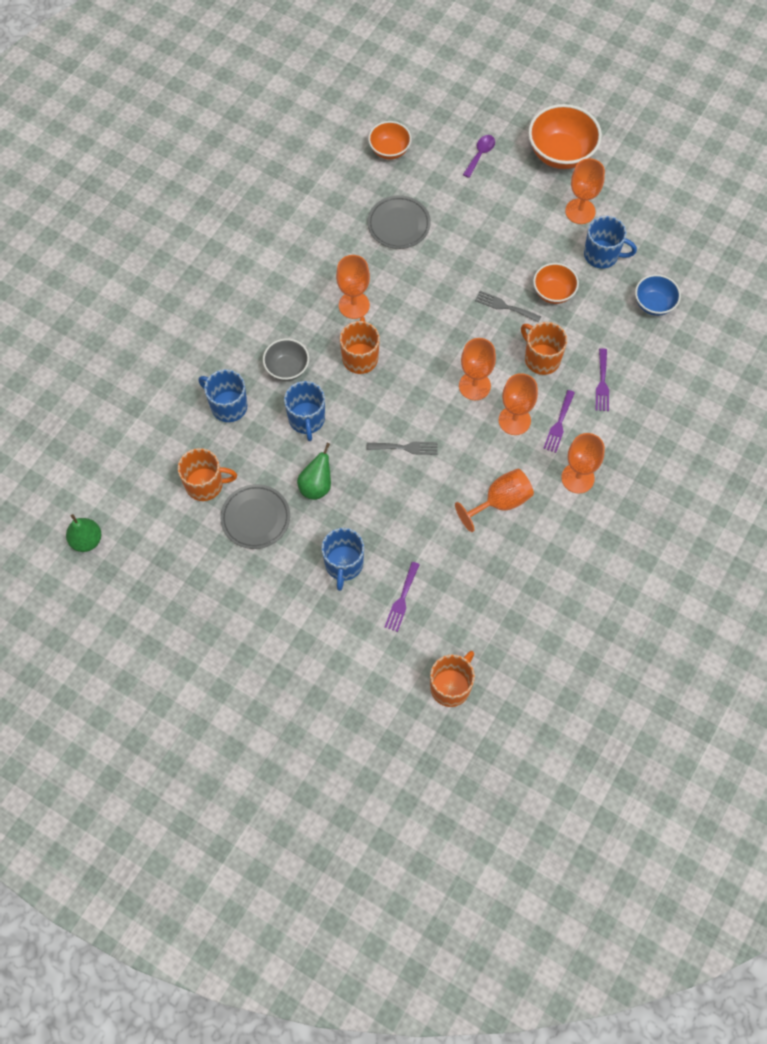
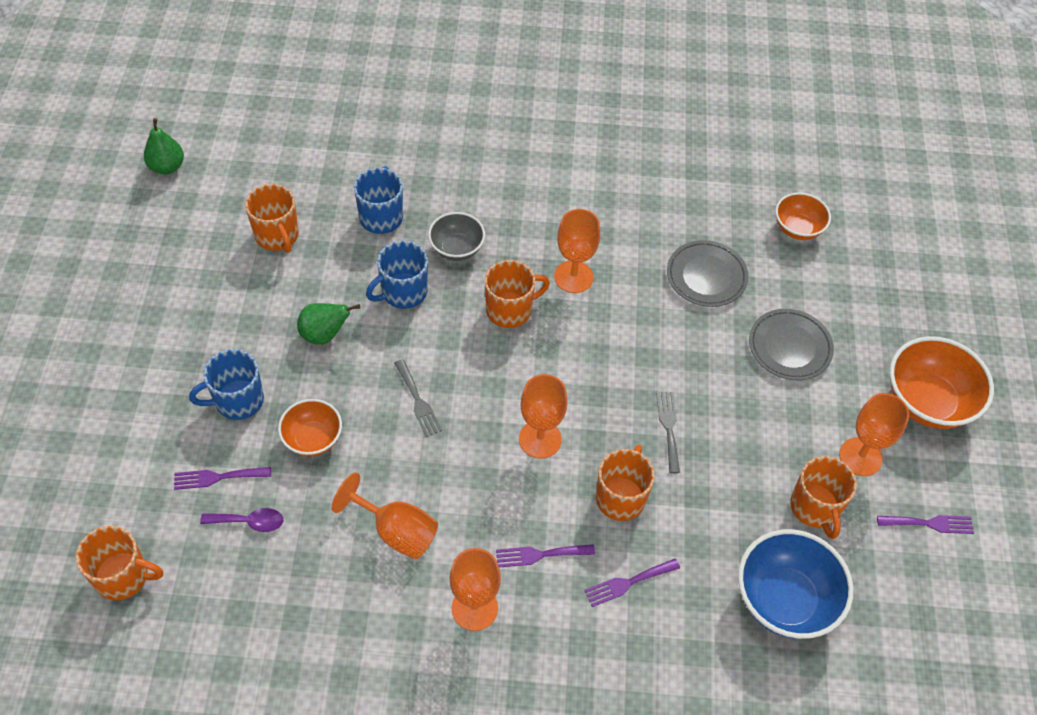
camera: 60 degrees right, 10 degrees down
grey plate [220,484,290,549] -> grey plate moved to [749,309,834,380]
purple spoon [463,135,495,178] -> purple spoon moved to [200,508,283,532]
orange goblet [499,373,538,435] -> none
orange bowl [533,263,579,304] -> orange bowl moved to [278,399,342,457]
blue mug [584,216,637,269] -> orange mug [790,456,857,539]
blue bowl [635,274,681,316] -> blue bowl [738,529,853,639], size x1.68
none -> purple fork [877,515,974,534]

